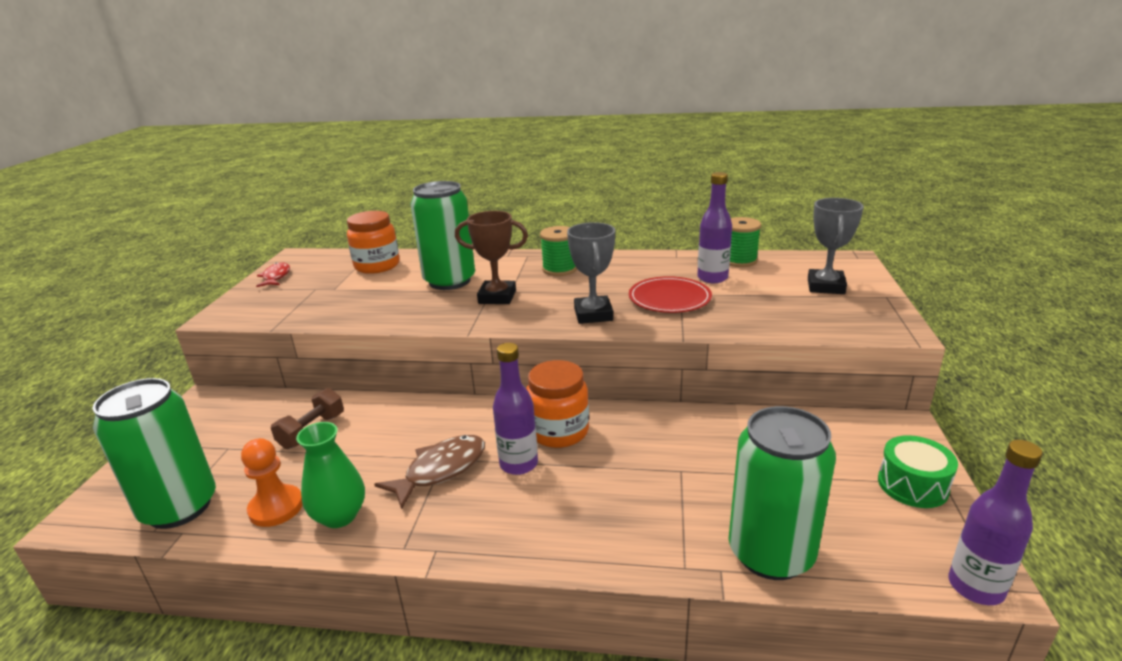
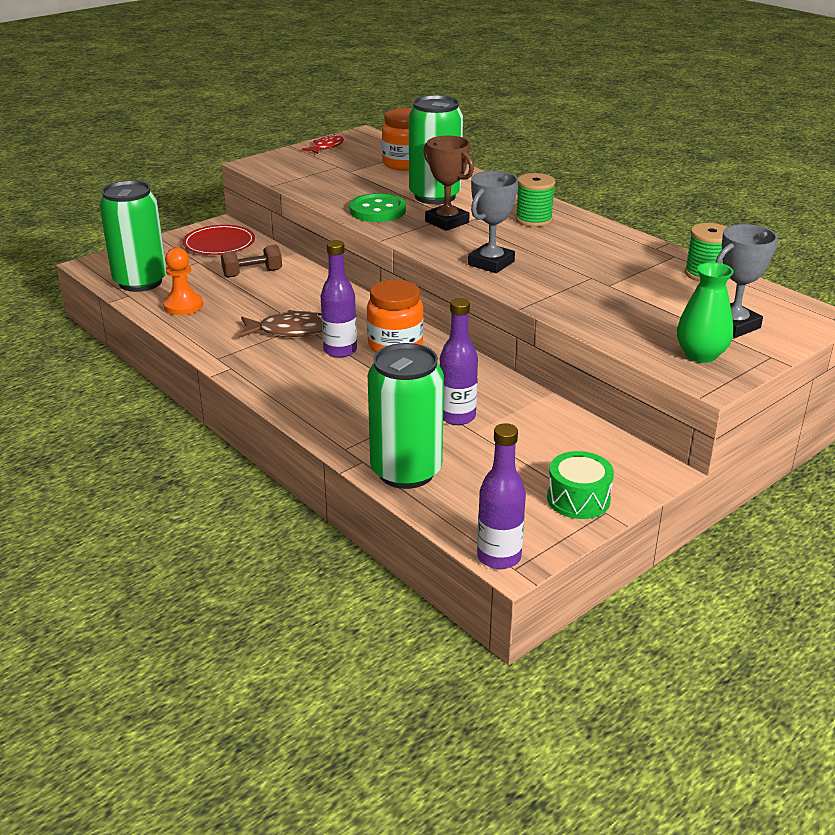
camera: 40 degrees right, 5 degrees up
green vase [296,422,365,528] -> green vase moved to [677,262,733,363]
red plate [629,276,712,313] -> red plate moved to [183,225,255,255]
purple bottle [697,172,732,283] -> purple bottle moved to [440,298,478,425]
none -> green button [349,193,406,222]

